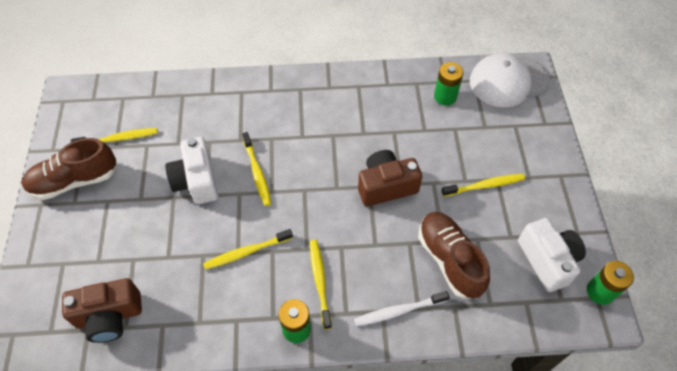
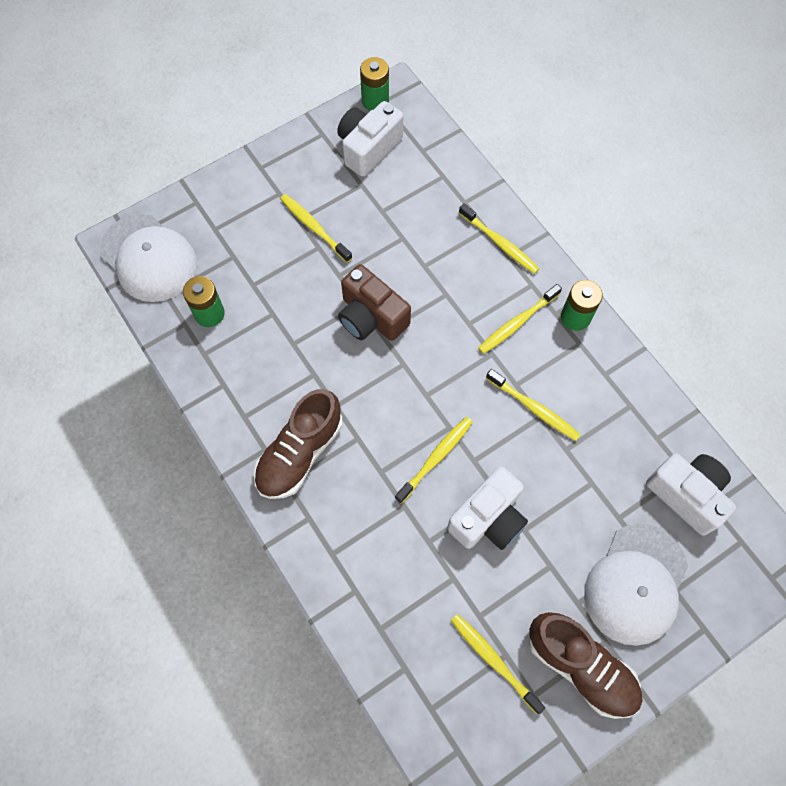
camera: 120 degrees left, 10 degrees up
brown camera [62,278,142,343] -> white camera [646,454,736,535]
white toothbrush [354,291,449,326] -> yellow toothbrush [459,203,539,274]
brown shoe [418,212,490,299] -> brown shoe moved to [254,389,342,499]
none -> white cap [584,524,688,646]

